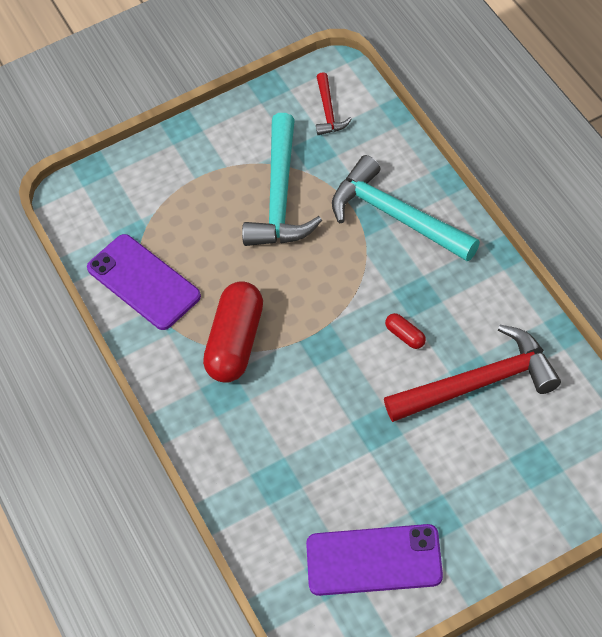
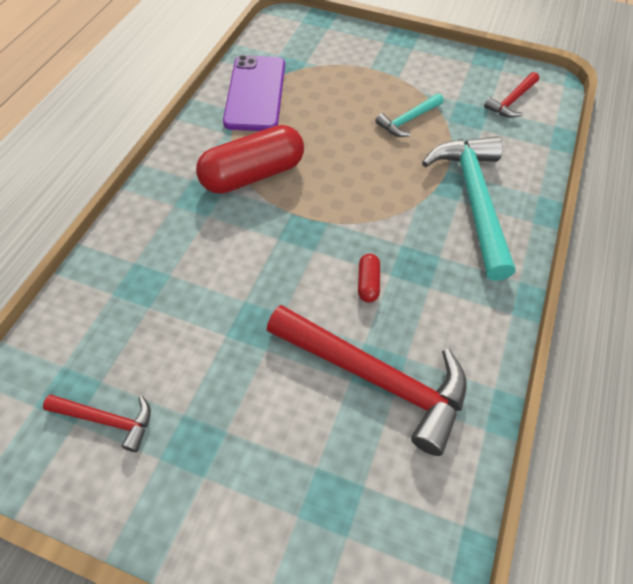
camera: 40 degrees right, 0 degrees up
turquoise hammer [242,113,322,246] -> turquoise hammer [375,93,444,137], size x0.49
purple phone [306,524,443,596] -> red hammer [43,395,151,452]

